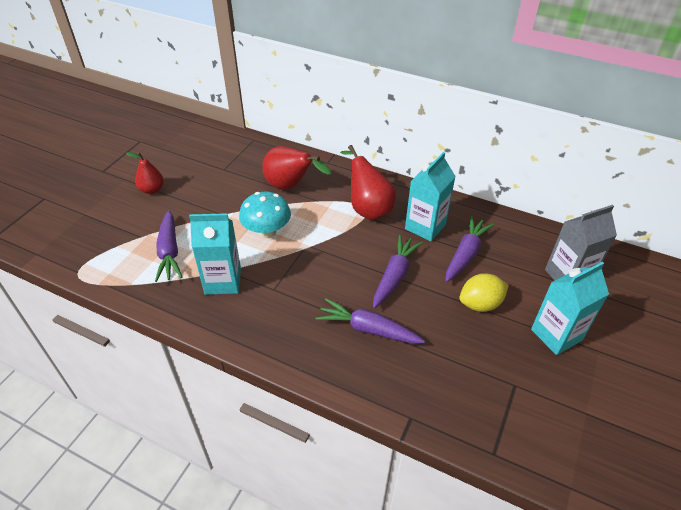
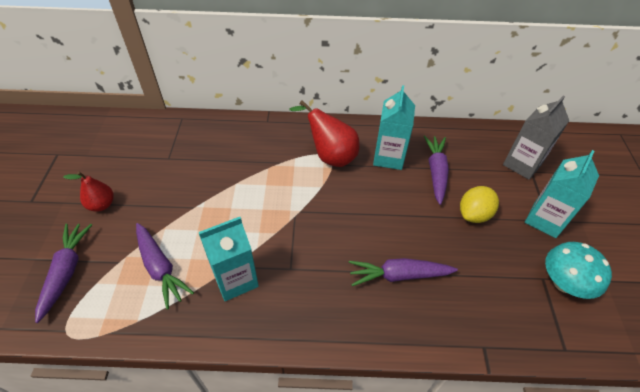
camera: 25 degrees left, 5 degrees up
turquoise mushroom [239,192,291,238] -> turquoise mushroom moved to [545,242,612,299]
red pear [262,146,331,190] -> none
purple carrot [373,235,423,308] -> purple carrot moved to [35,223,92,323]

